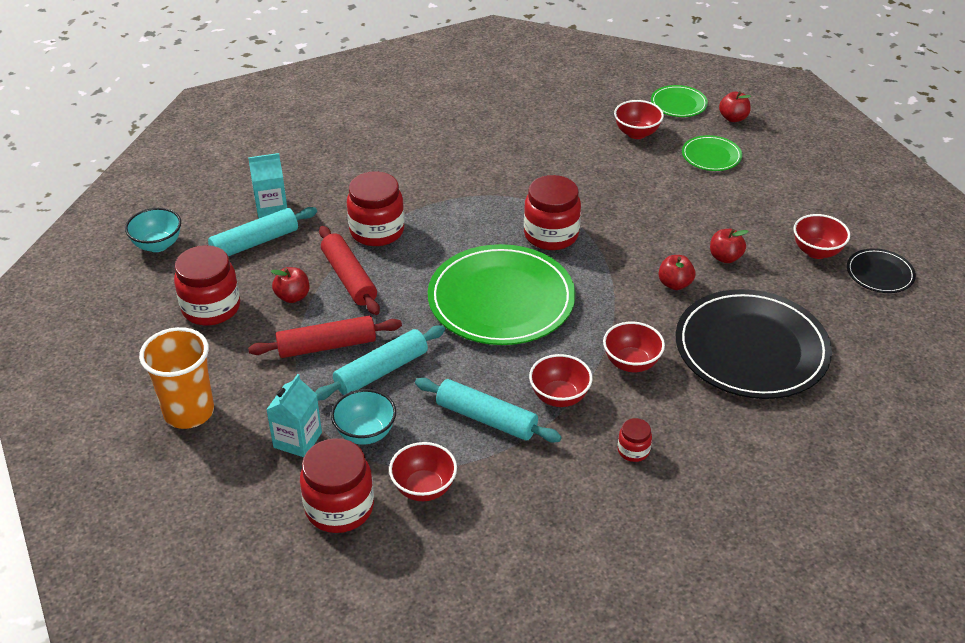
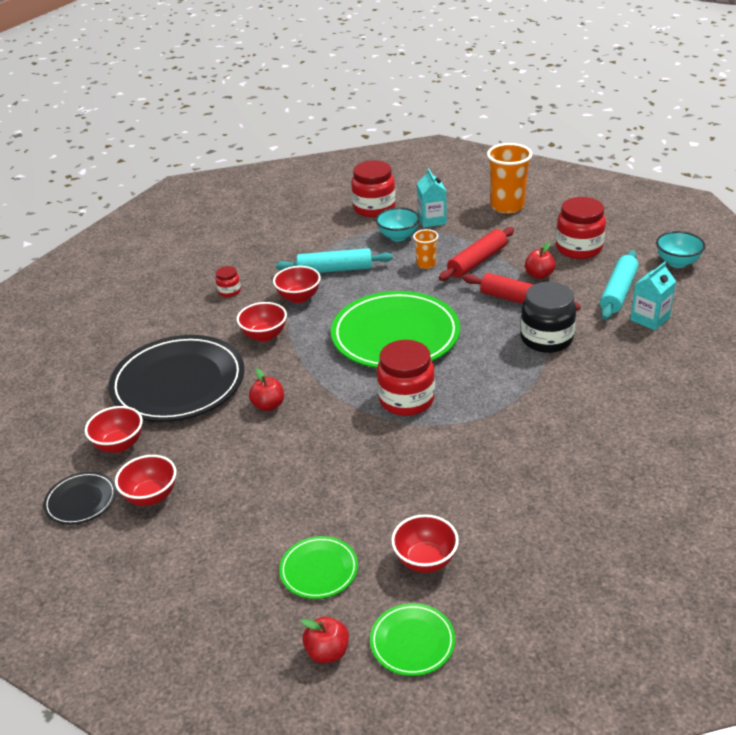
camera: 150 degrees right, 5 degrees down
turquoise rolling pin [315,325,445,400] -> orange cup [413,229,438,269]
red jar [347,171,404,246] -> black jar [520,282,576,353]
red bowl [389,442,457,501] -> red bowl moved to [85,406,143,453]
red apple [710,229,749,263] -> none

